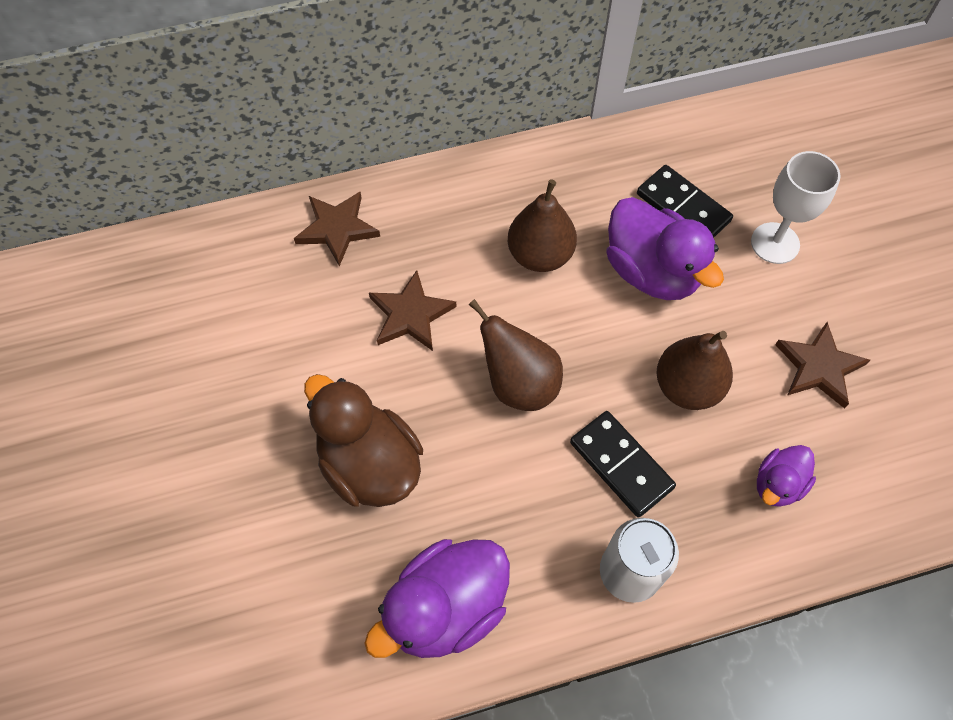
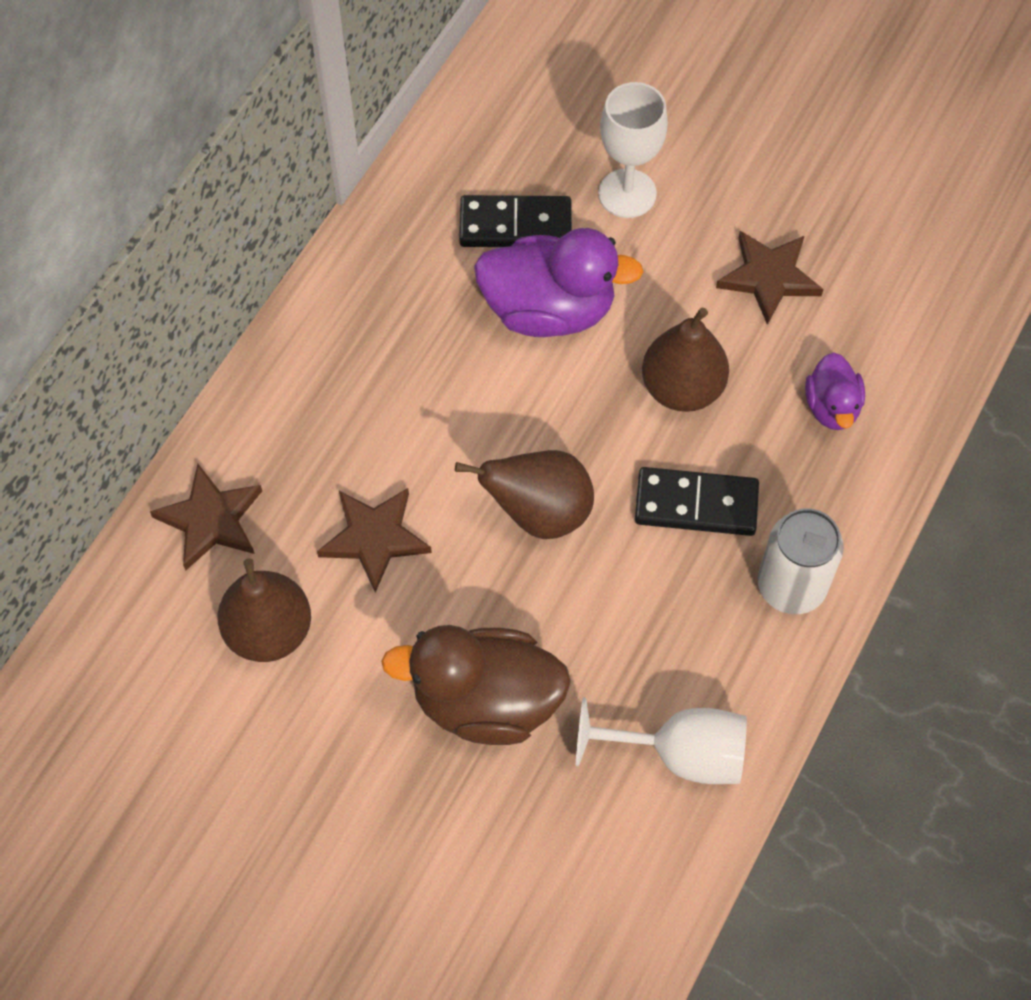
camera: 45 degrees left, 0 degrees up
purple duck [364,539,510,658] -> white goblet [576,697,747,784]
brown pear [508,180,577,272] -> brown pear moved to [217,558,311,662]

